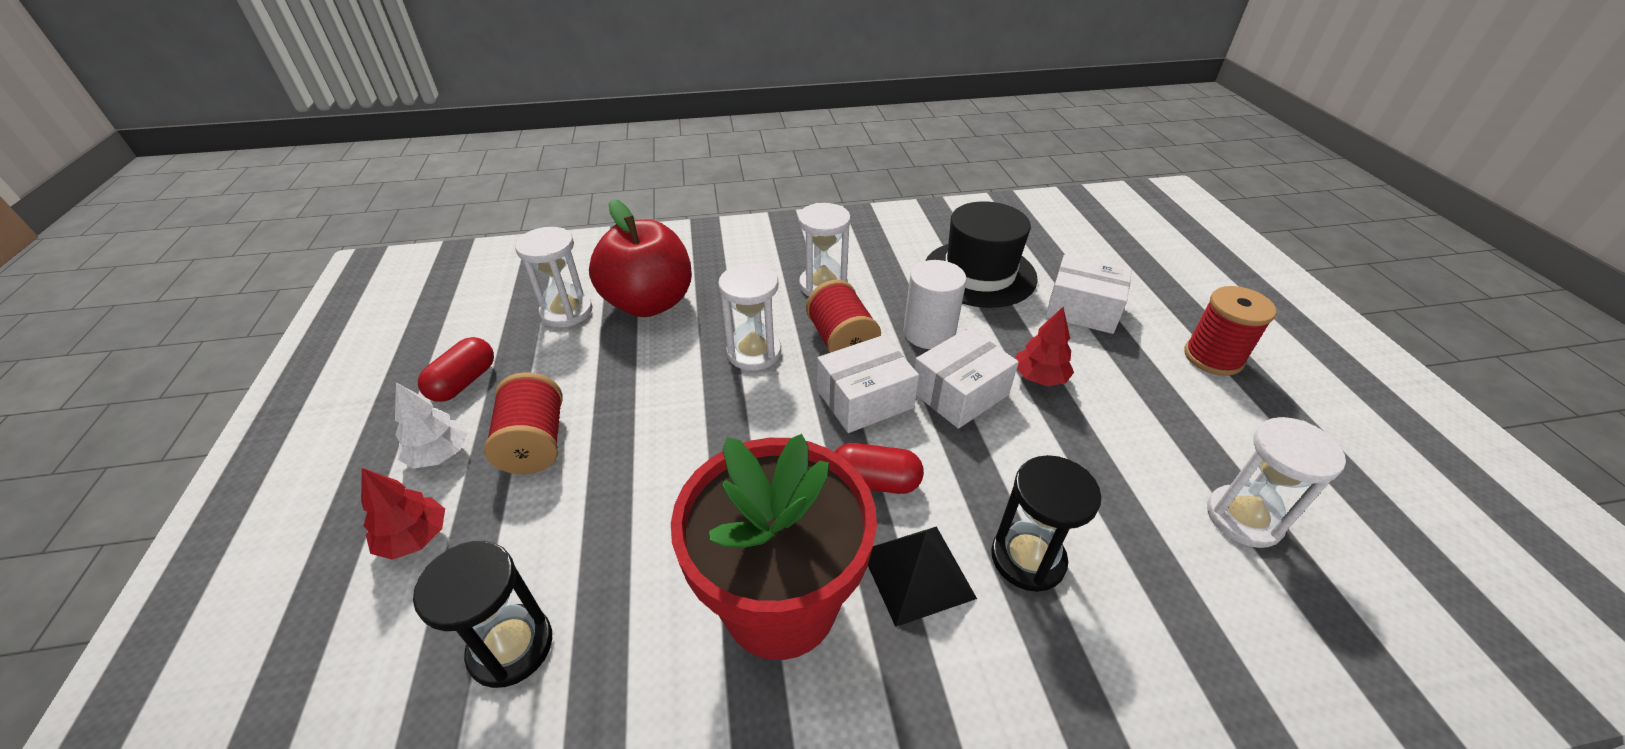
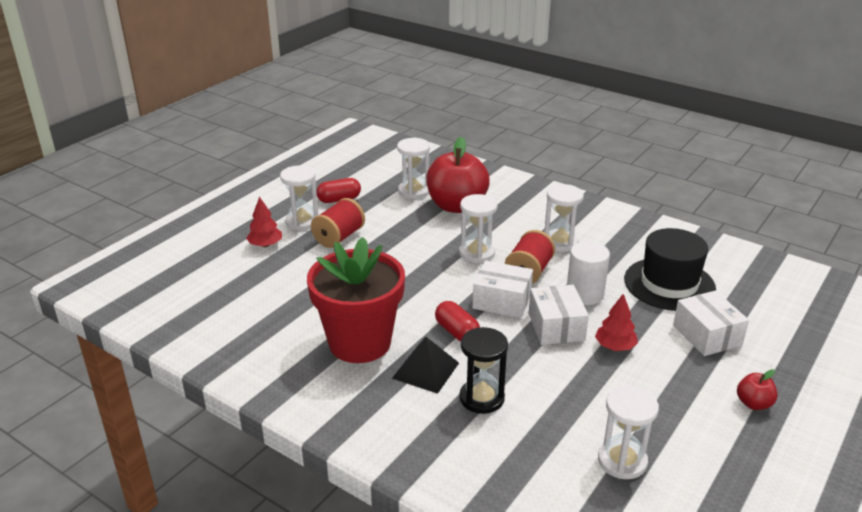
camera: 45 degrees right, 10 degrees down
white tree [395,383,468,468] -> white hourglass [280,165,318,231]
black hourglass [413,541,552,688] -> none
white box [914,328,1019,429] -> white box turned 75 degrees clockwise [529,285,589,345]
red spool [1184,286,1277,376] -> red apple [737,369,777,410]

